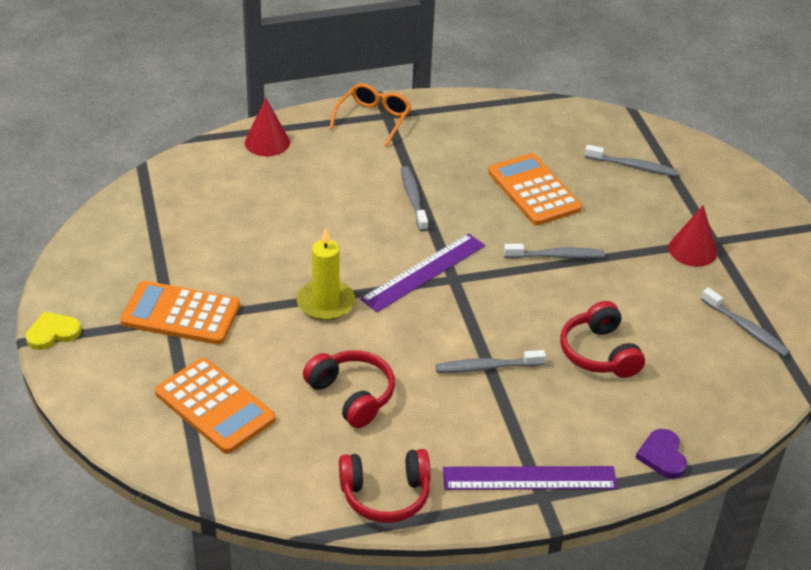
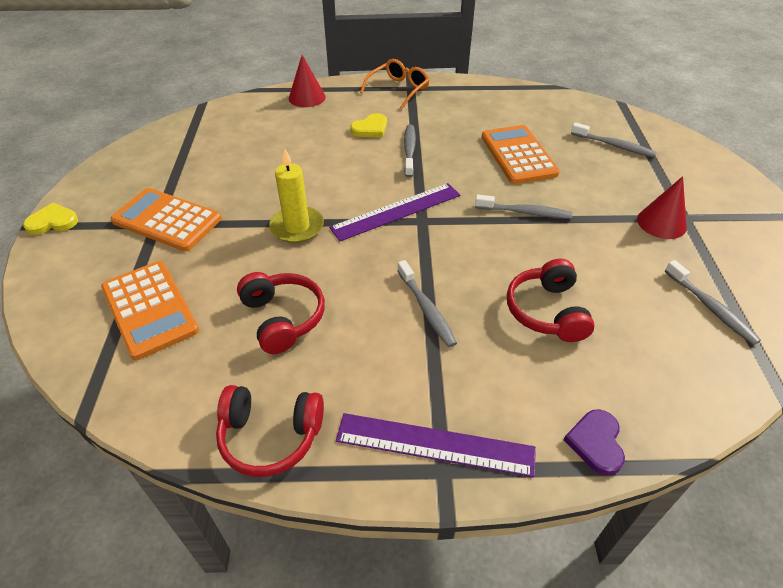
camera: 15 degrees right, 5 degrees up
grey toothbrush [435,350,546,373] -> grey toothbrush turned 120 degrees counterclockwise [397,260,457,347]
none -> yellow heart [350,113,387,137]

